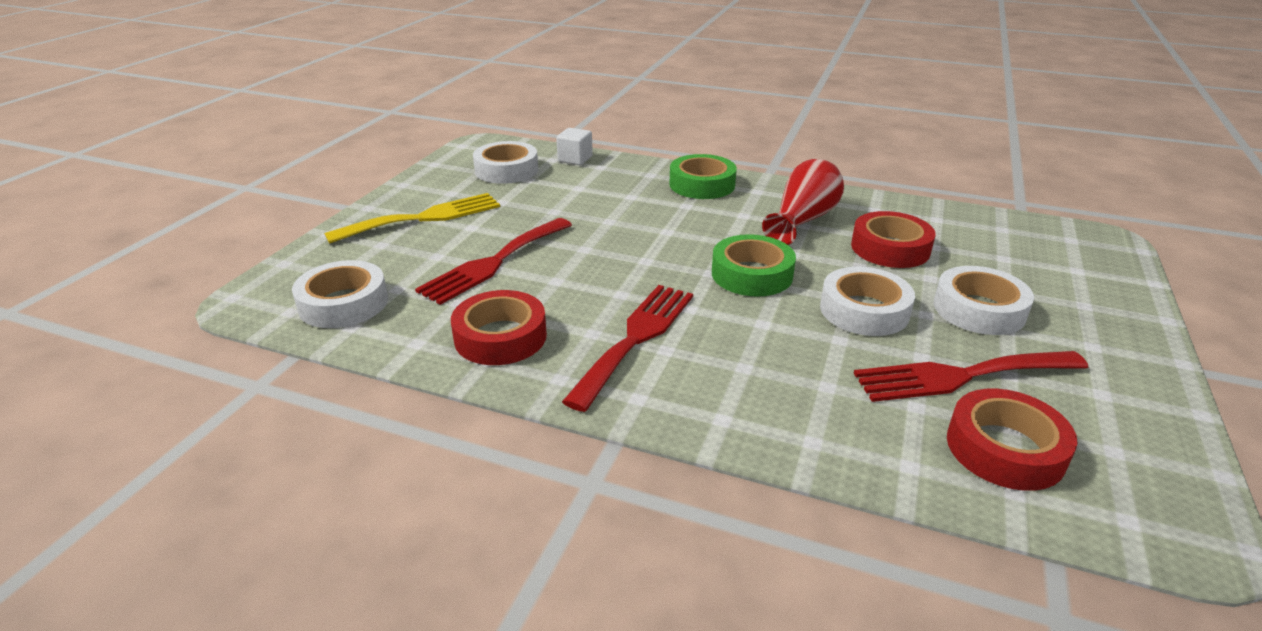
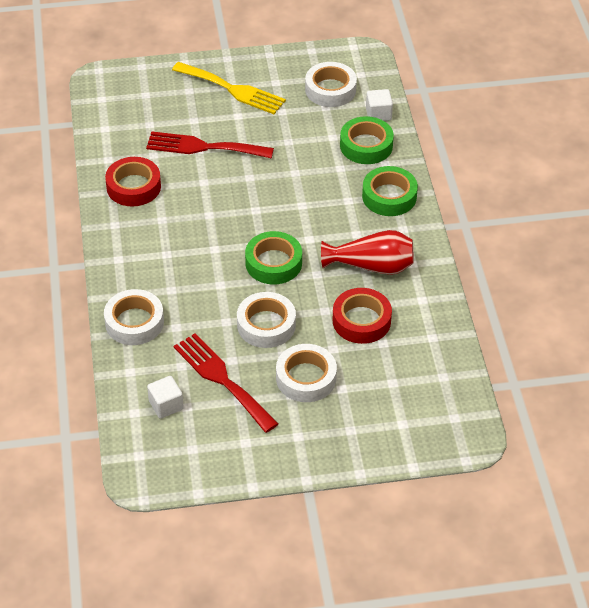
camera: 60 degrees right, 15 degrees up
white tape [292,260,388,328] -> white tape moved to [104,289,164,345]
red fork [562,285,693,412] -> none
red tape [947,389,1077,491] -> white cube [147,376,184,419]
none -> green tape [340,116,394,164]

